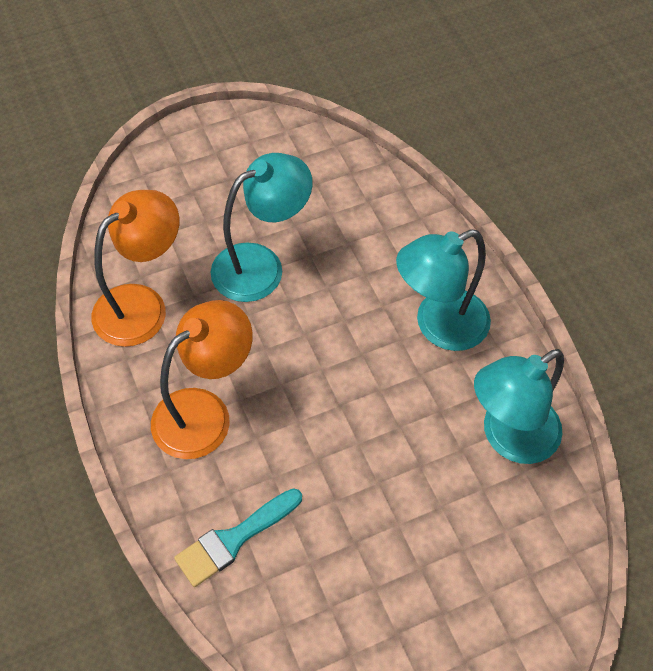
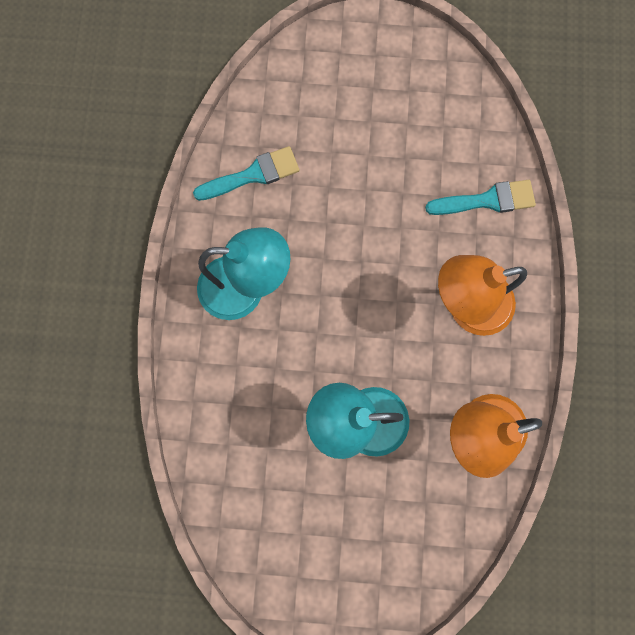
camera: 150 degrees left, 20 degrees up
turquoise lamp [474,349,564,464] -> turquoise brush [193,146,300,201]

